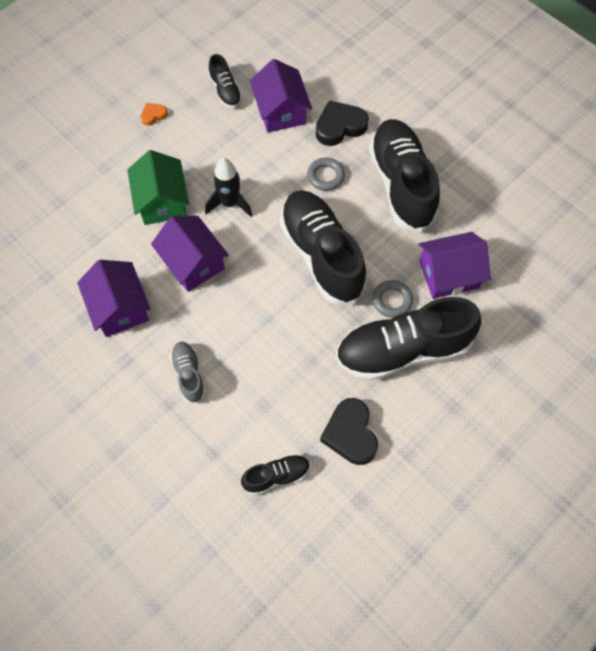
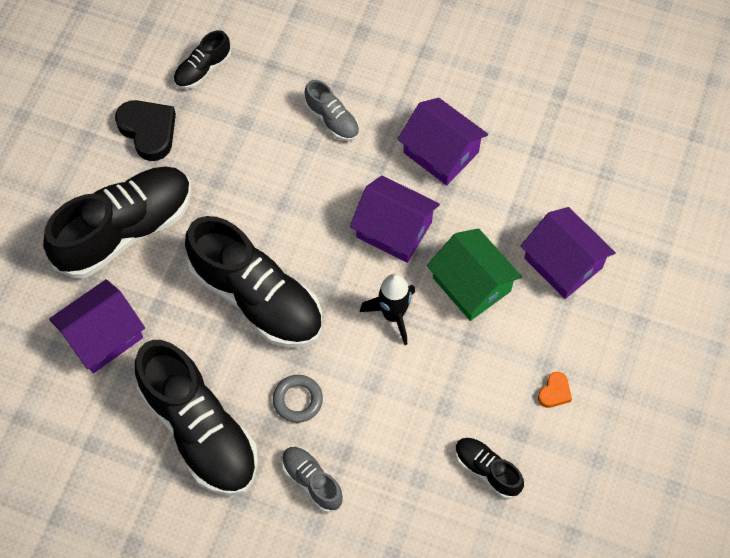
camera: 155 degrees right, 0 degrees up
purple house [250,59,312,132] -> purple house moved to [521,207,616,299]
black heart [316,100,369,146] -> grey shoe [282,446,344,513]
grey ring [372,280,413,318] -> none

